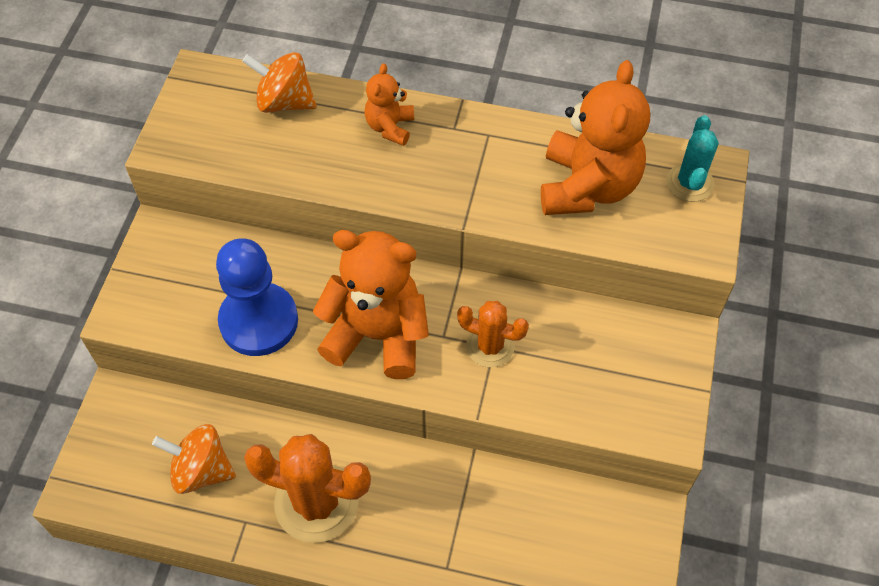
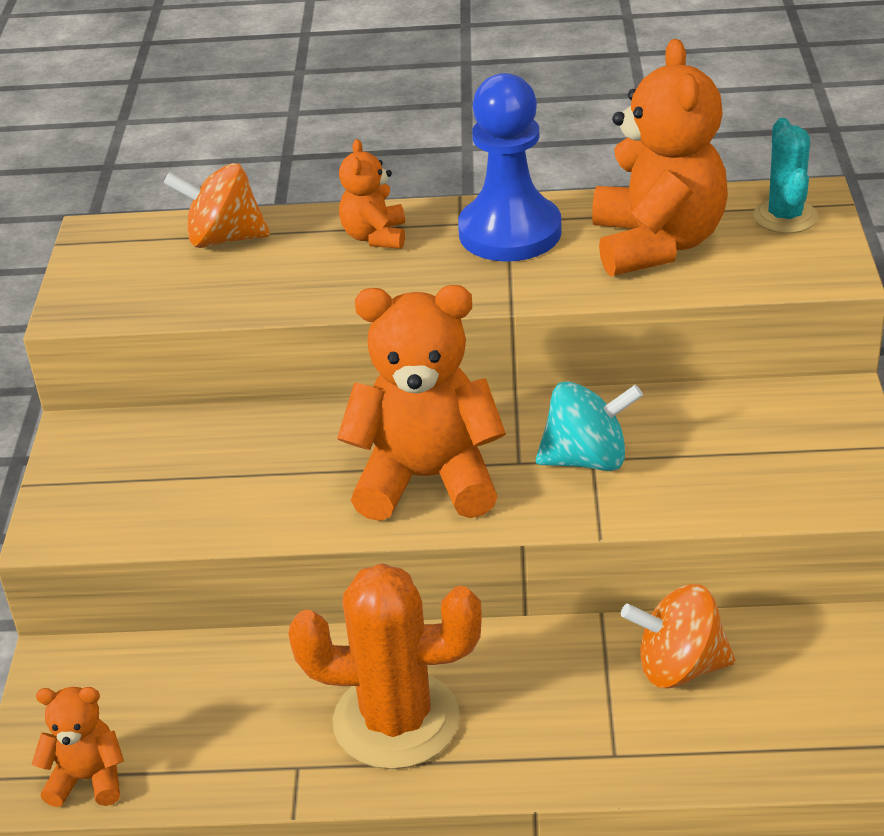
camera: 10 degrees left, 20 degrees down
orange spinning top [152,424,236,494] -> orange spinning top moved to [621,584,735,688]
blue pawn [216,238,298,356] -> blue pawn moved to [458,73,562,262]
orange cactus [457,301,529,367] -> turquoise spinning top [536,381,643,471]
none -> orange teddy bear [32,687,124,807]

